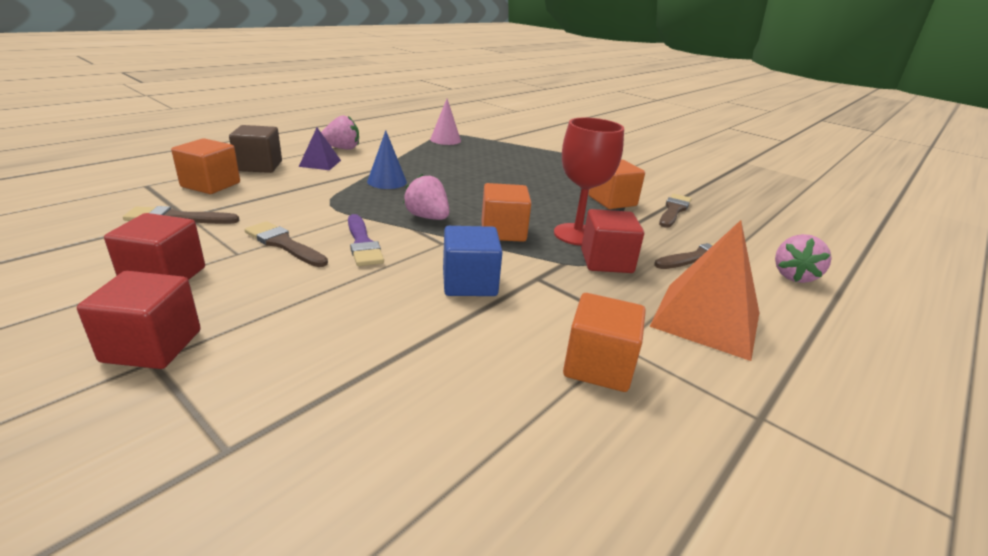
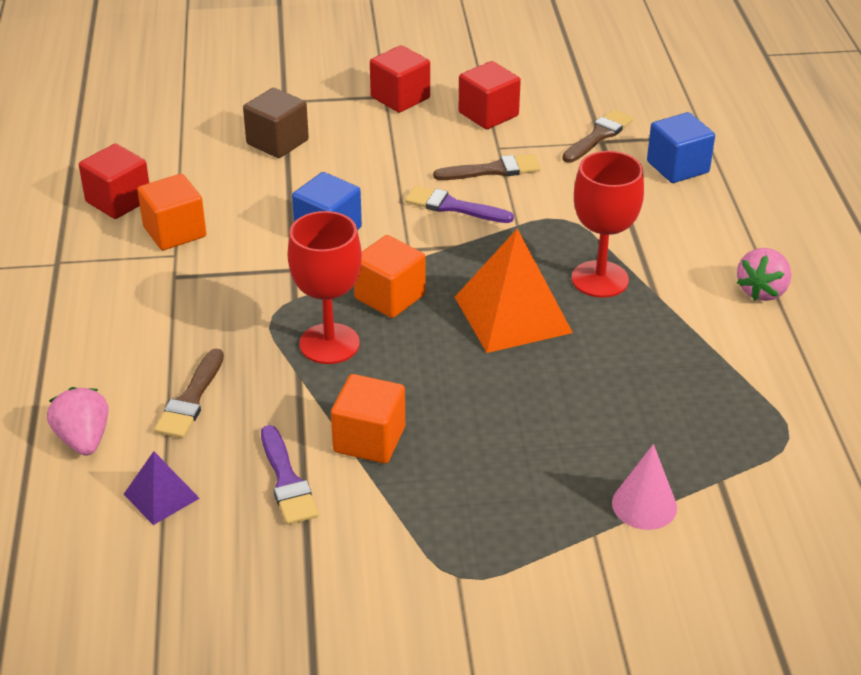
camera: 135 degrees right, 10 degrees up
orange cube [171,138,240,194] -> blue cube [647,112,715,183]
brown cube [229,125,282,173] -> brown cube moved to [243,88,309,158]
purple pyramid [299,128,341,170] -> purple pyramid moved to [124,451,200,525]
blue cone [367,130,407,189] -> red goblet [572,151,644,298]
pink strawberry [403,174,449,220] -> none
pink cone [430,99,461,145] -> pink cone moved to [612,444,677,530]
red cube [581,209,644,273] -> red cube moved to [79,144,149,219]
orange pyramid [649,220,759,361] -> orange pyramid moved to [455,229,573,353]
brown brush [659,194,692,228] -> purple brush [261,425,319,525]

